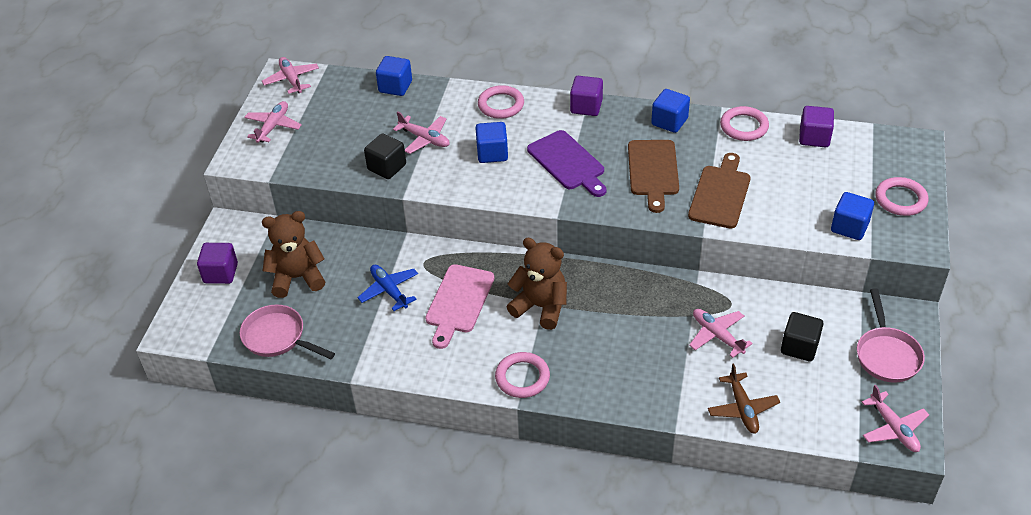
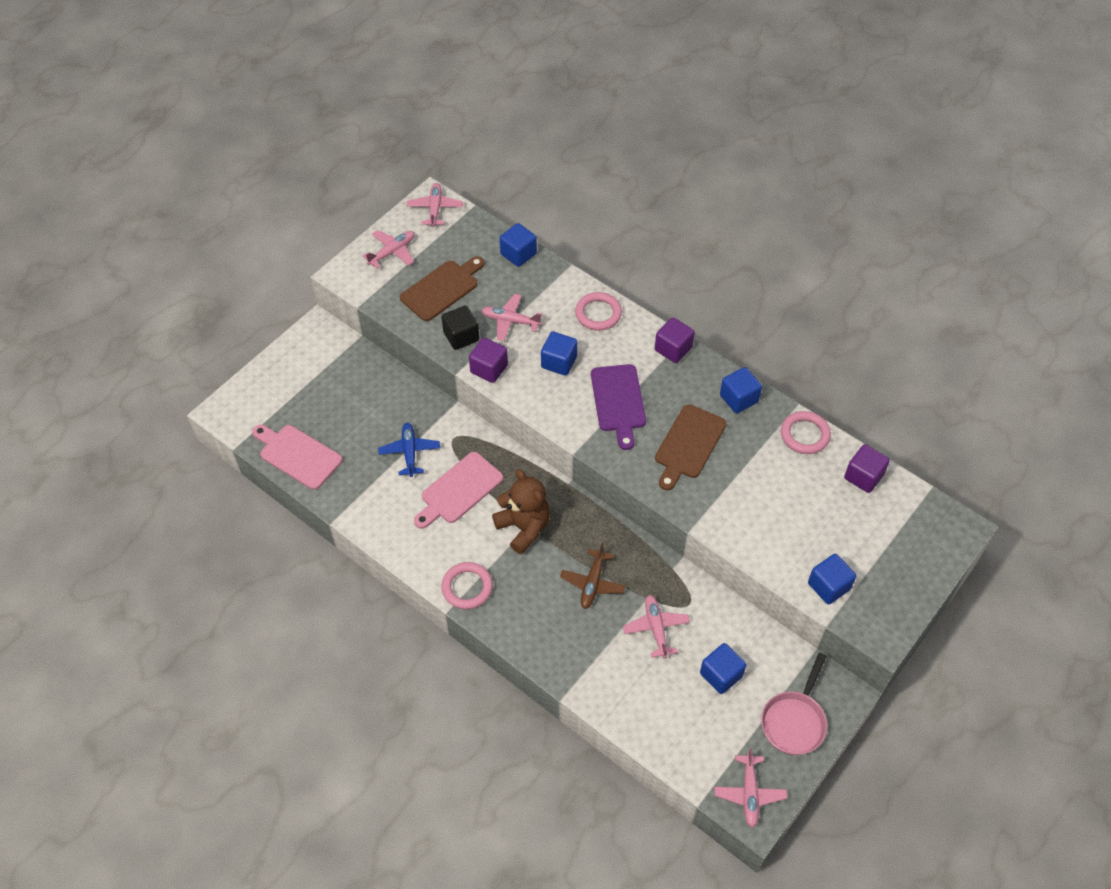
camera: 25 degrees right, 10 degrees up
purple cube [197,243,238,284] -> purple cube moved to [469,338,508,383]
pink pan [240,304,335,359] -> pink cutting board [252,425,342,490]
brown teddy bear [262,211,325,298] -> none
pink plane [393,111,450,154] -> pink plane turned 135 degrees clockwise [482,294,542,341]
brown cutting board [688,153,750,228] -> brown cutting board moved to [400,256,484,321]
brown plane [708,364,780,433] -> brown plane moved to [560,543,625,609]
black cube [781,312,823,362] -> blue cube [700,643,746,694]
pink ring [875,177,928,216] -> none

